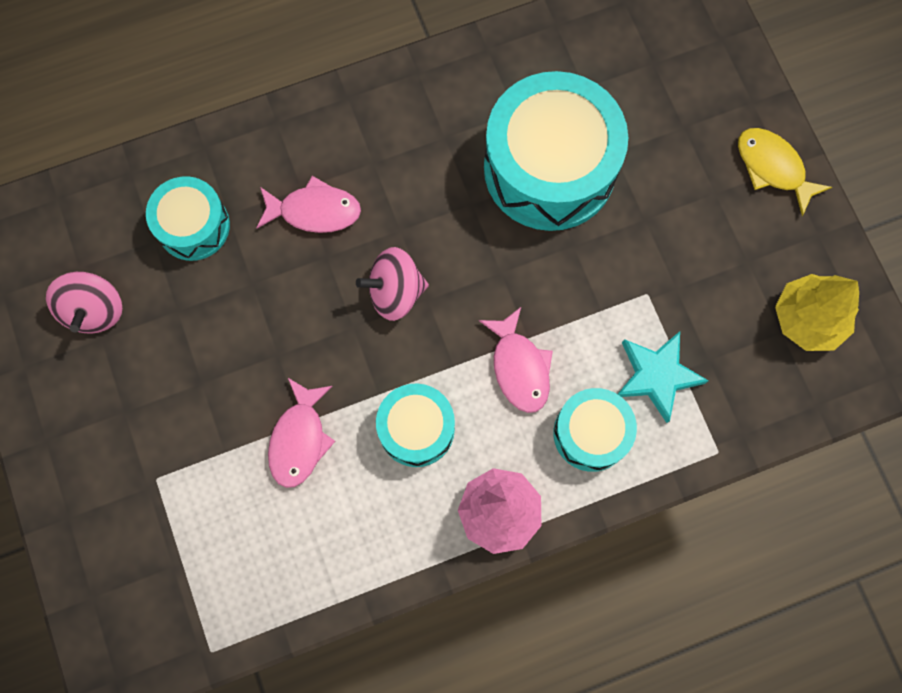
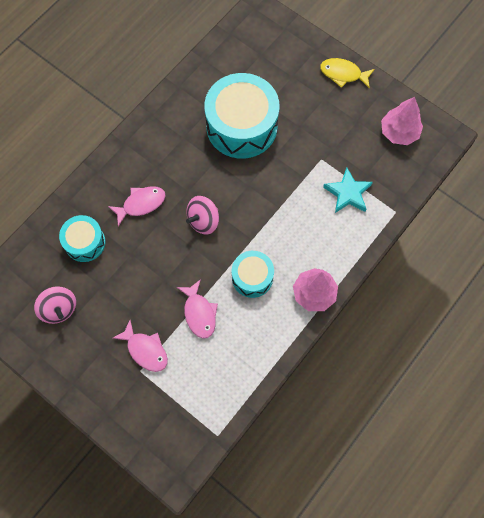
camera: 30 degrees left, 5 degrees down
pink fish [479,307,553,413] -> pink fish moved to [113,320,168,372]
turquoise drum [553,388,637,472] -> none
yellow tree [775,274,859,351] -> pink tree [381,97,423,145]

